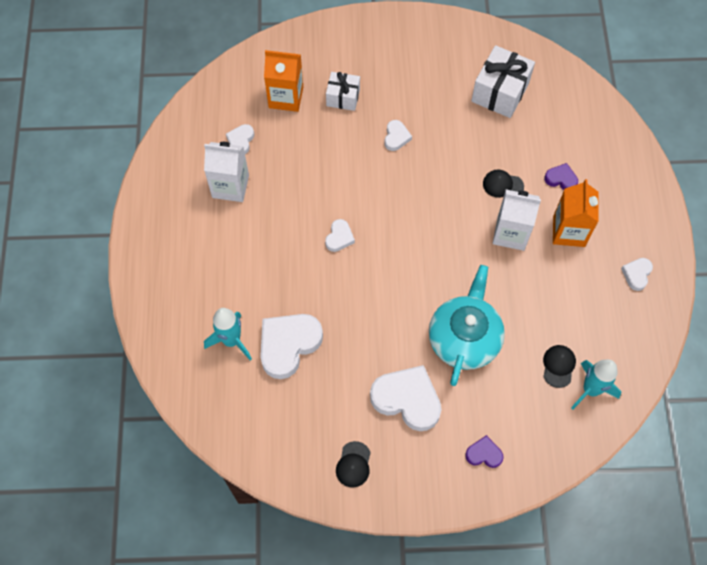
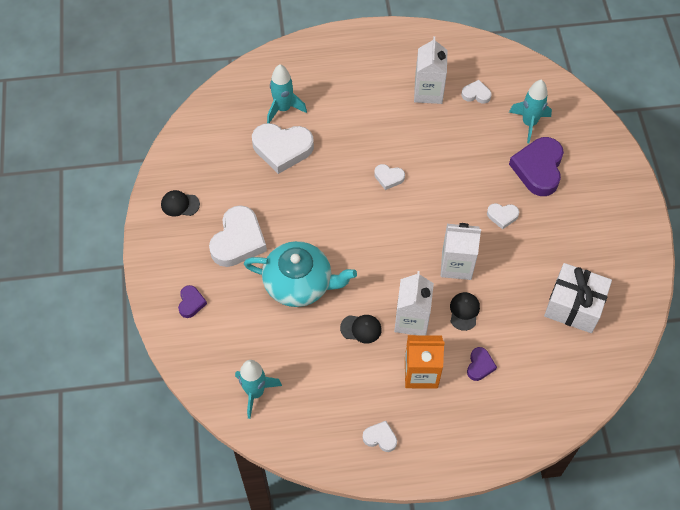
camera: 85 degrees right, 5 degrees down
white heart [260,314,323,379] -> white heart turned 150 degrees clockwise [252,123,314,174]
orange carton [264,50,303,112] -> turquoise rocket [509,80,552,143]
white gift [326,72,360,111] -> purple heart [509,137,564,196]
black cap [543,345,576,388] -> black cap moved to [340,315,382,343]
none -> white carton [441,223,481,280]

